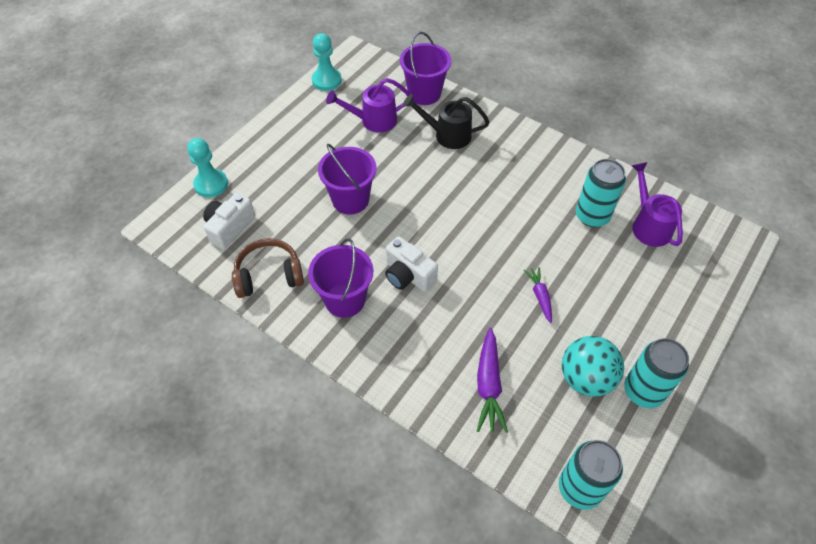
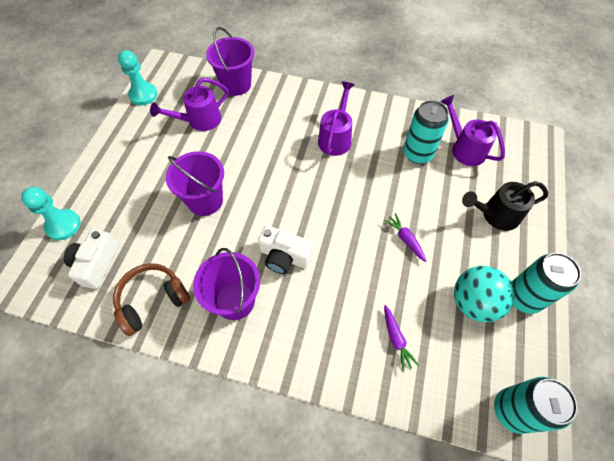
camera: 20 degrees left, 5 degrees up
black watering can [403,94,490,149] -> black watering can moved to [462,181,548,231]
purple carrot [477,328,508,433] -> purple carrot [384,305,419,372], size x0.62
none -> purple watering can [318,82,355,156]

